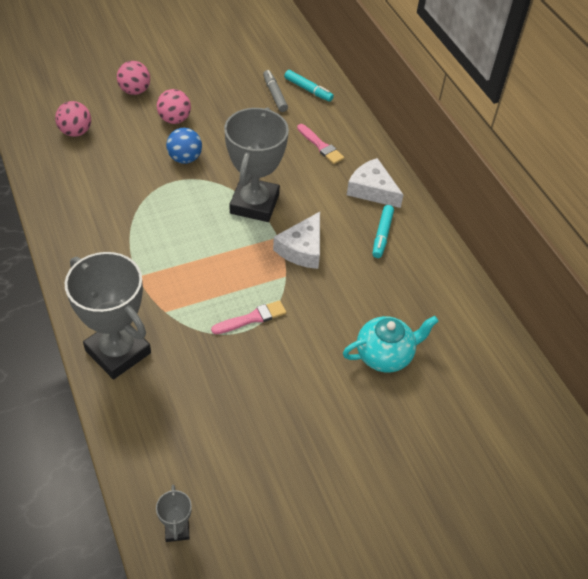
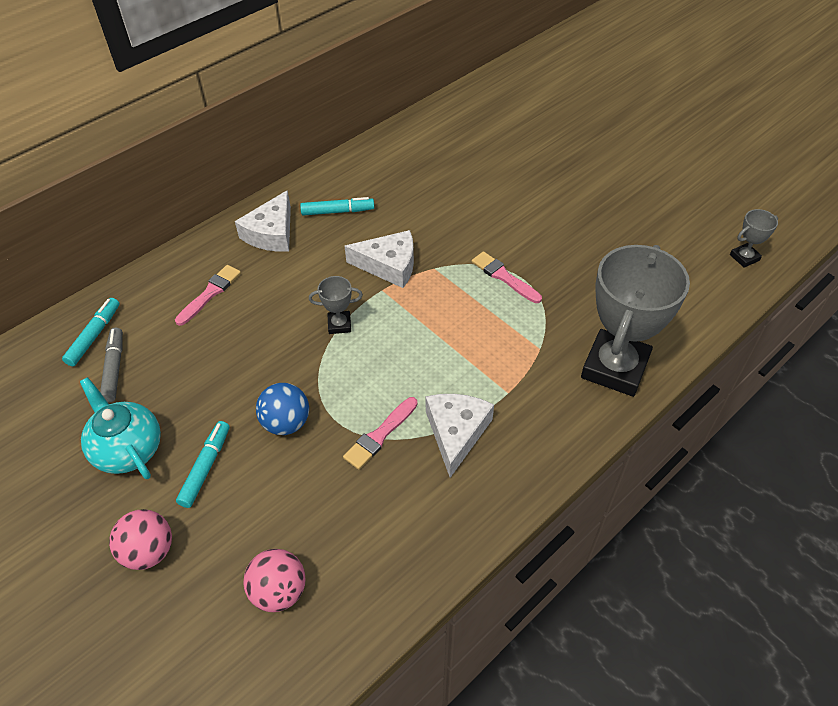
camera: 105 degrees left, 0 degrees up
pink ball [157,89,191,124] -> turquoise marker [176,421,229,508]
grey trophy [224,107,289,222] -> grey trophy [309,276,363,334], size x0.43
grey marker [263,70,288,112] -> grey marker turned 120 degrees clockwise [100,328,123,403]
turquoise teapot [343,316,439,373] -> turquoise teapot moved to [80,377,161,479]
none -> pink brush [343,397,418,470]
none -> white cheese [426,394,494,478]

